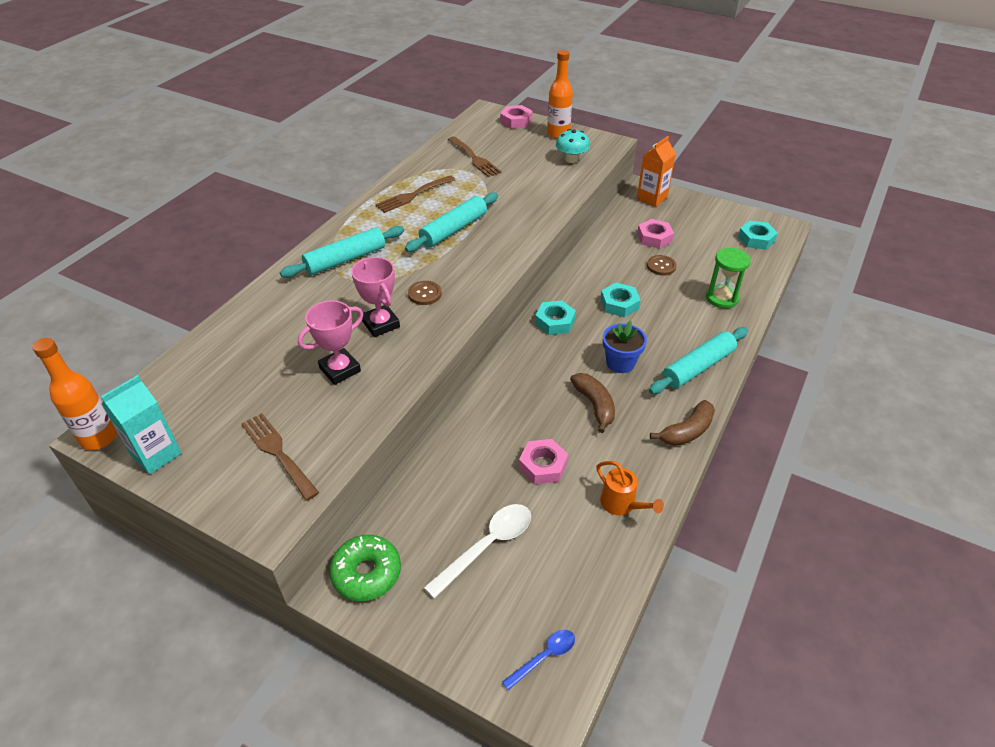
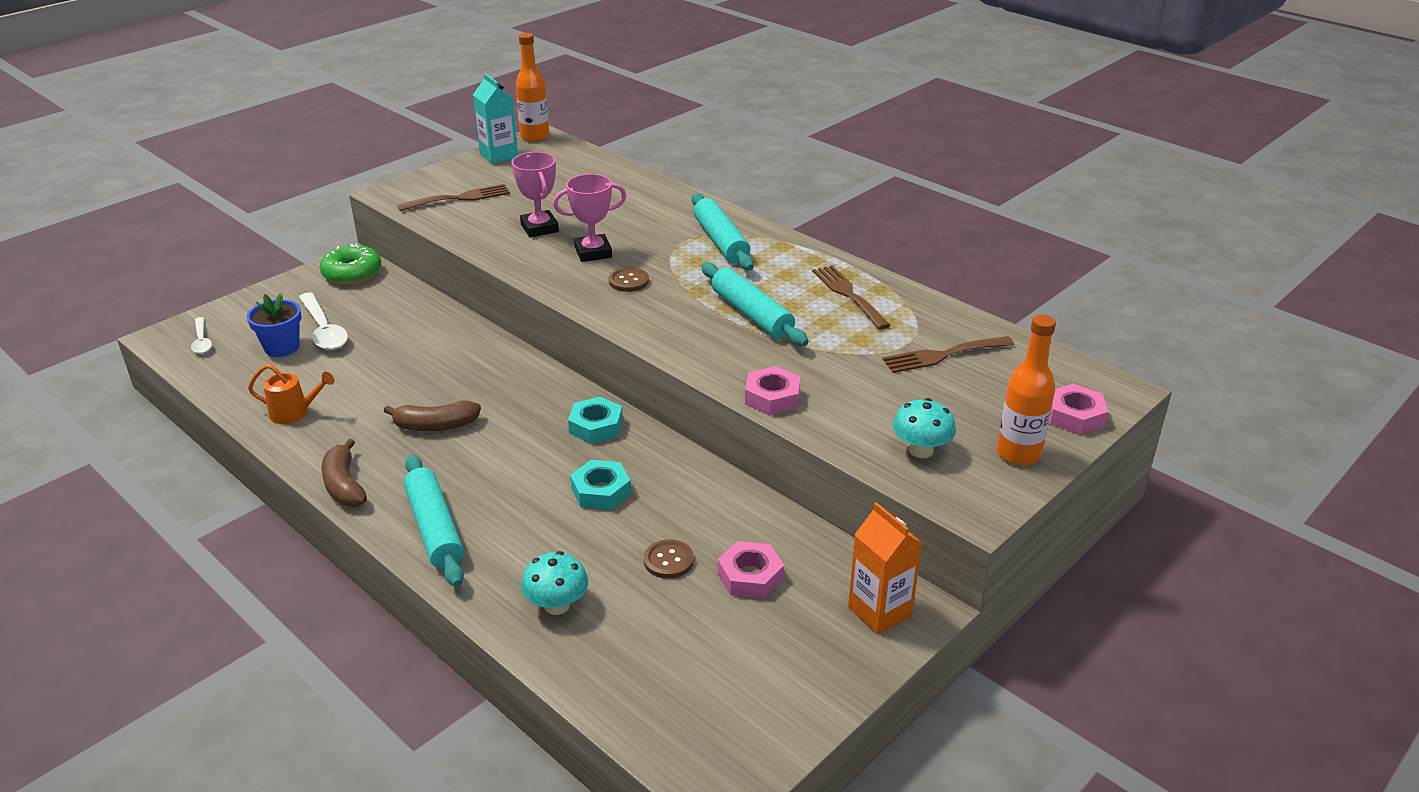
camera: 105 degrees right, 10 degrees down
blue spoon [502,630,575,690] -> white spoon [191,317,212,354]
pink nut [519,439,568,484] -> pink nut moved to [745,366,800,415]
orange watering can [596,461,664,515] -> orange watering can turned 150 degrees counterclockwise [248,364,334,424]
blue flower pot [603,321,647,373] -> blue flower pot moved to [247,293,301,357]
green hourglass [706,248,751,309] -> turquoise mushroom [521,551,588,615]
turquoise nut [738,220,778,250] -> none

